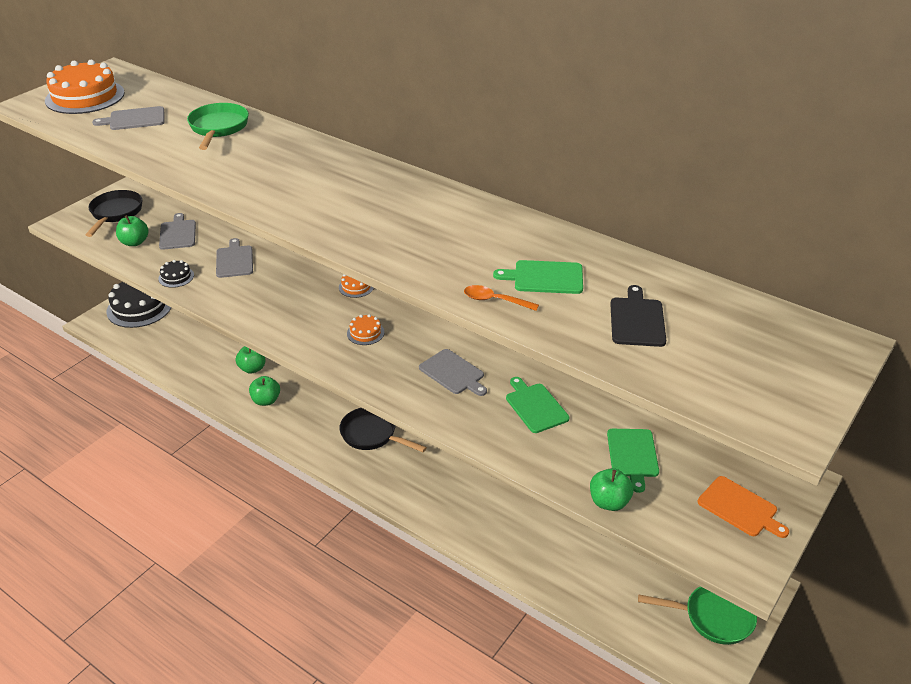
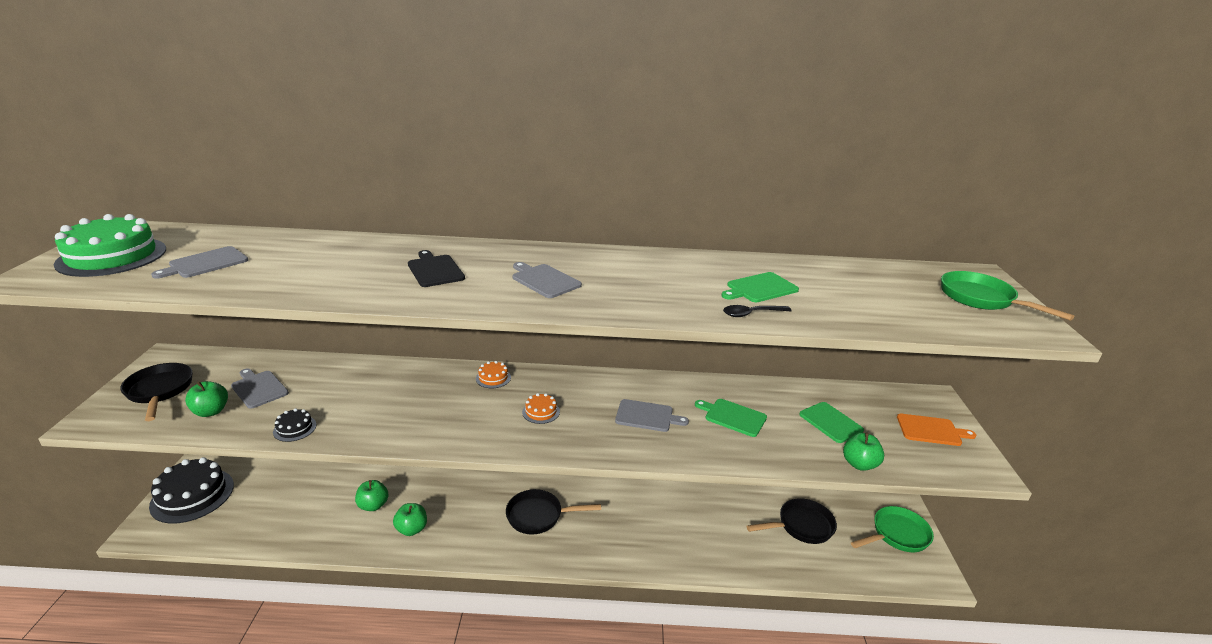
camera: 35 degrees left, 10 degrees down
orange cake [45,60,125,114] -> green cake [54,214,166,277]
green pan [187,103,249,150] -> green pan moved to [941,271,1075,321]
grey cutting board [216,238,253,278] -> grey cutting board moved to [513,262,582,298]
orange spoon [464,285,539,311] -> black spoon [723,305,792,317]
black cutting board [610,285,666,347] -> black cutting board moved to [408,250,465,287]
none -> black pan [746,498,837,544]

